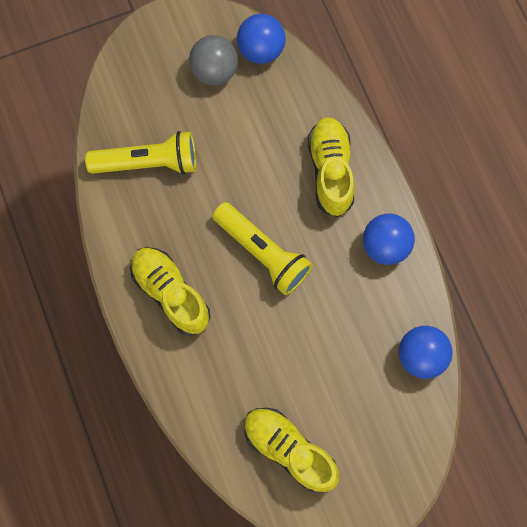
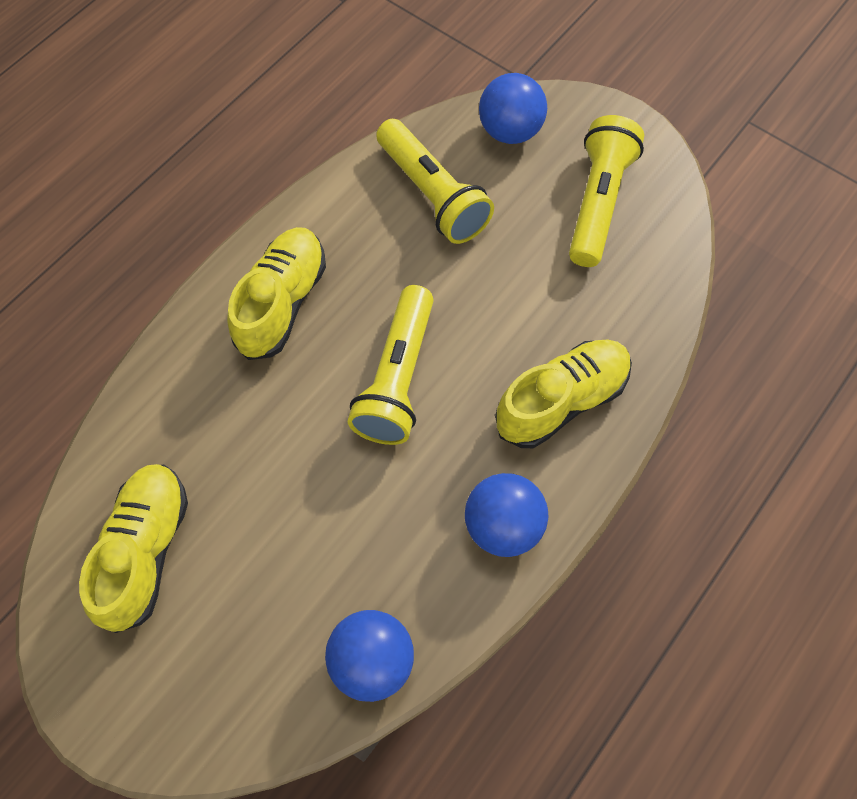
camera: 60 degrees right, 10 degrees down
grey ball [189,35,238,85] -> yellow flashlight [569,115,644,267]
blue ball [237,14,286,64] -> blue ball moved to [479,73,547,144]

